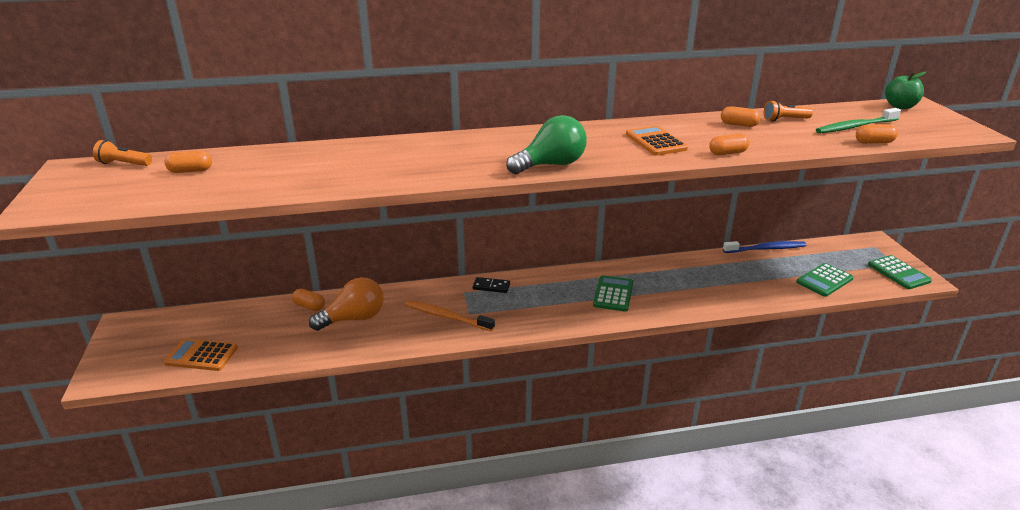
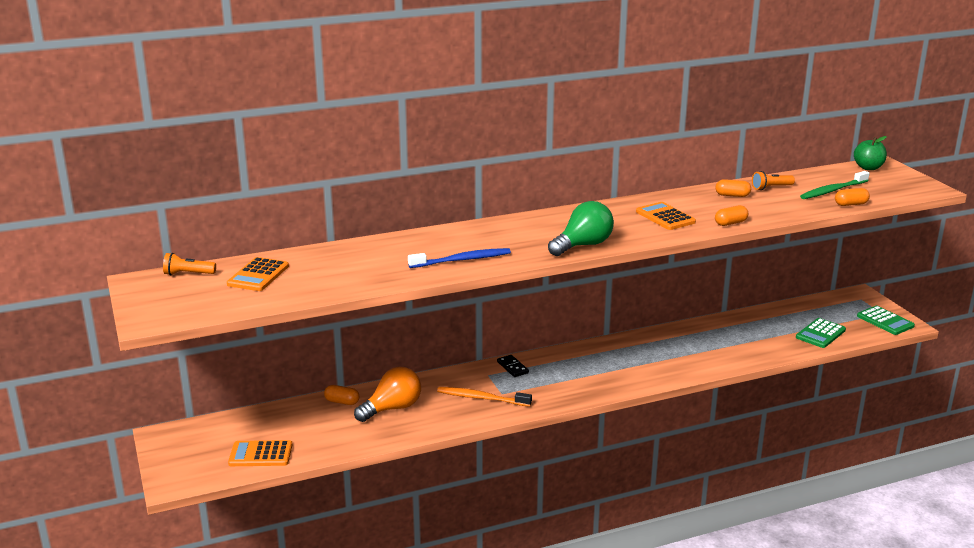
camera: 10 degrees left, 5 degrees down
orange capsule [164,151,212,173] -> orange calculator [227,257,289,291]
black domino [473,277,510,293] -> black domino turned 60 degrees clockwise [497,355,529,377]
green calculator [593,275,633,312] -> none
blue toothbrush [723,241,807,253] -> blue toothbrush moved to [408,248,511,268]

